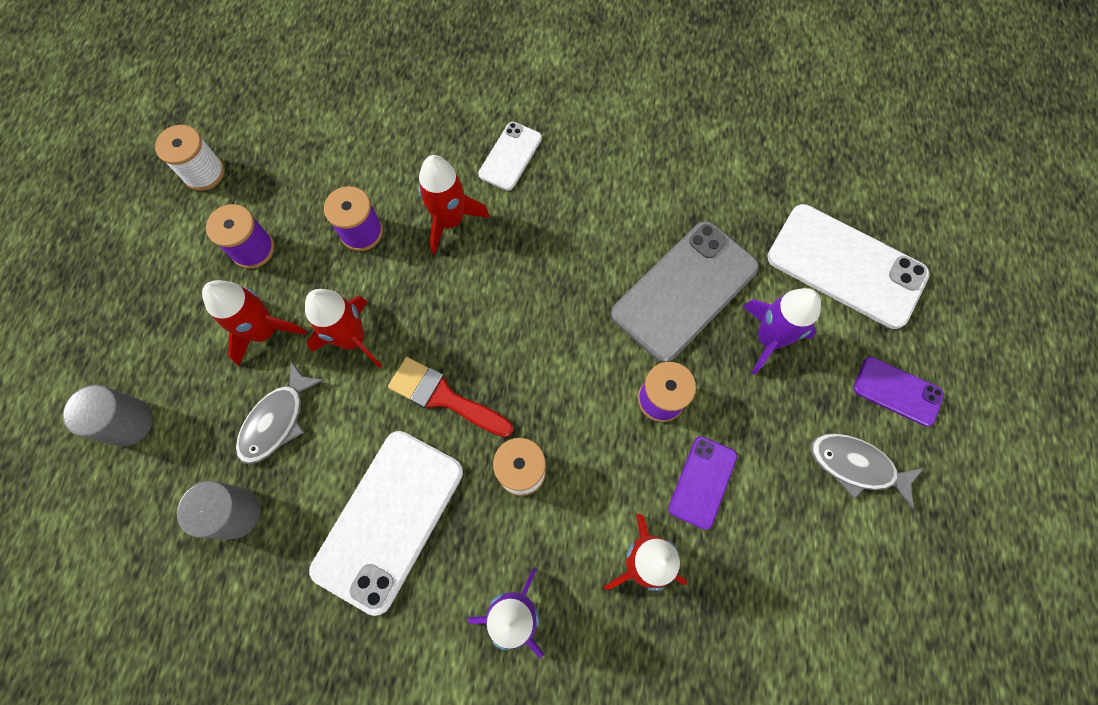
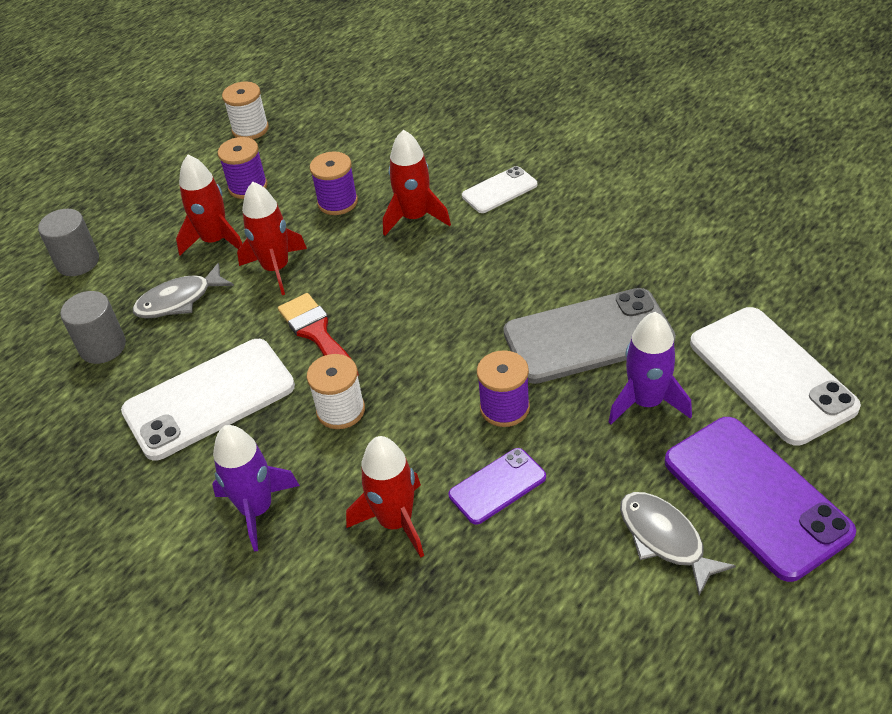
camera: 35 degrees right, 25 degrees down
purple phone [853,357,944,427] -> purple phone [665,417,856,582], size x1.90

